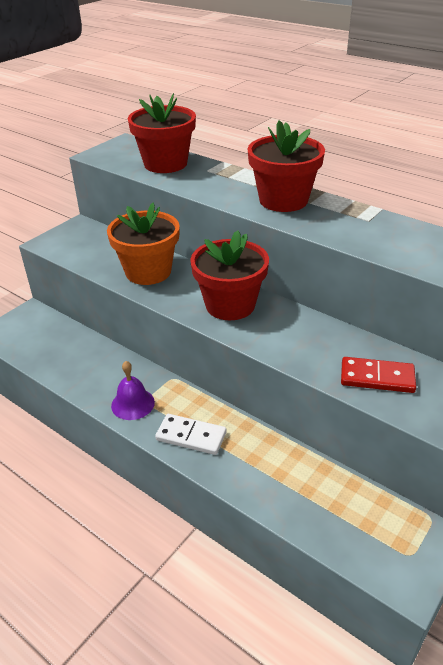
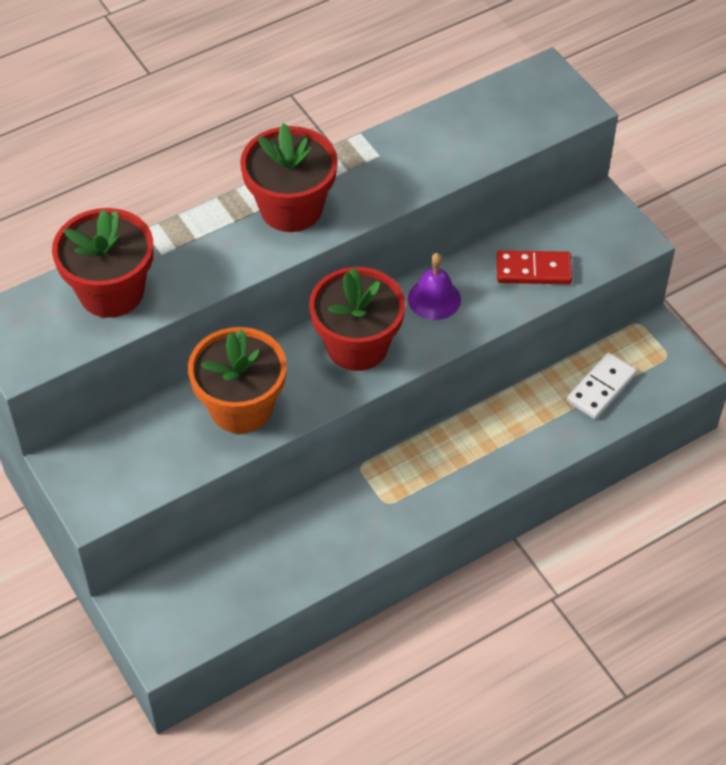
camera: 70 degrees left, 15 degrees up
purple bell [111,361,155,420] -> purple bell moved to [408,253,461,320]
white domino [155,414,226,455] -> white domino moved to [567,353,637,419]
red domino [341,357,416,393] -> red domino turned 60 degrees clockwise [497,250,572,284]

